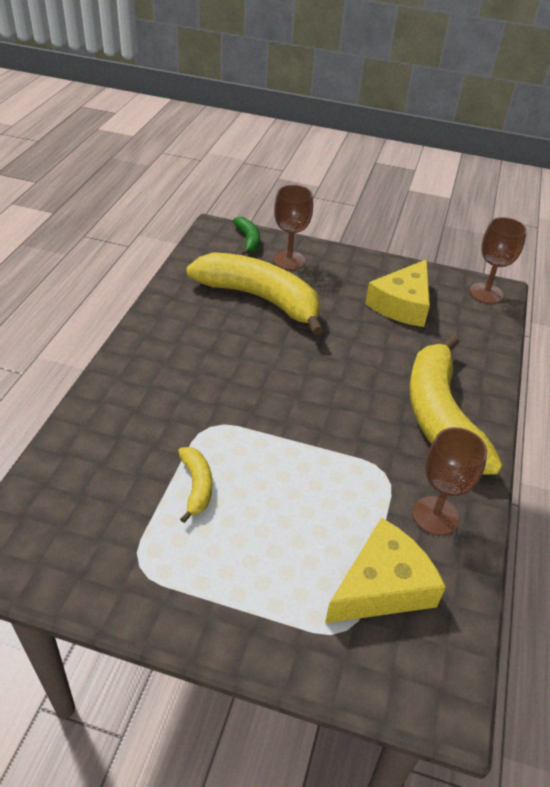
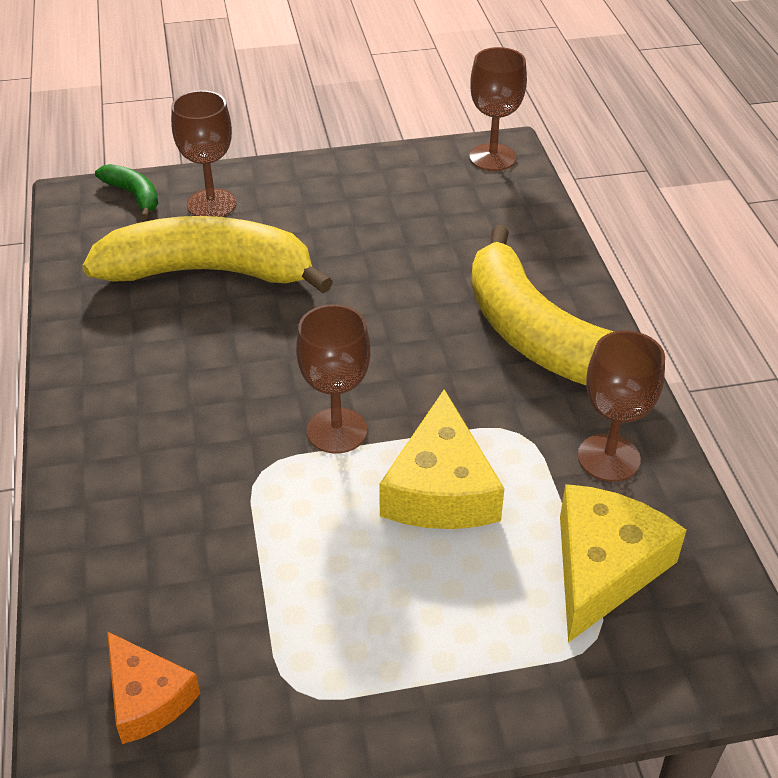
camera: 25 degrees left, 0 degrees up
yellow banana [178,447,212,523] -> none
yellow cheese [365,259,430,327] -> yellow cheese moved to [379,389,505,529]
none -> orange cheese [107,631,200,744]
none -> brown goblet [296,304,370,454]

